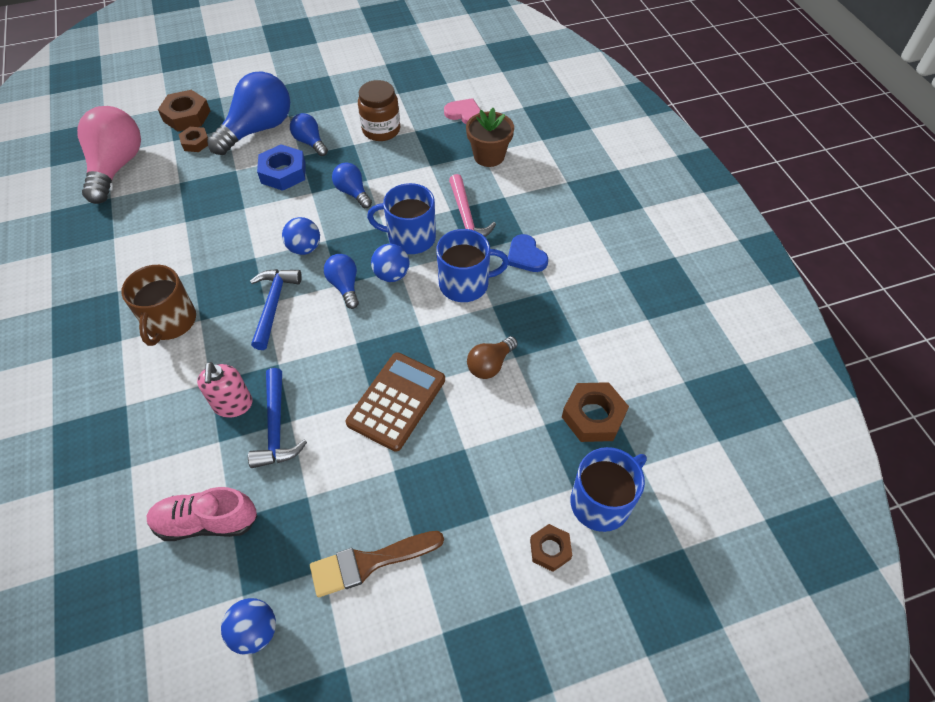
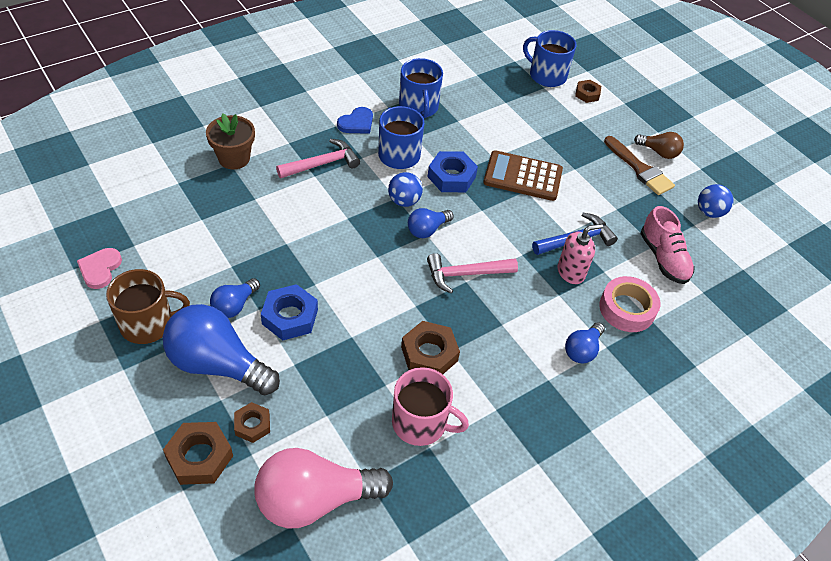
camera: 110 degrees left, 5 degrees down
brown mug [121,265,196,346] -> brown mug moved to [106,269,190,344]
blue hammer [250,269,302,350] -> pink hammer [427,253,518,294]
blue ball [282,217,320,255] -> none
blue light bulb [332,162,372,208] -> blue light bulb moved to [565,322,605,363]
brown jar [358,80,400,141] -> none
blue mug [367,183,436,254] -> blue mug moved to [399,58,443,118]
pink heart [444,98,481,124] -> pink heart moved to [77,248,122,289]
brown light bulb [467,336,518,379] -> brown light bulb moved to [634,132,684,159]
brown nut [562,382,629,442] -> brown nut moved to [401,321,460,374]
none -> pink mug [392,367,469,446]
none -> blue nut [428,151,478,192]
none -> pink tape [599,276,660,332]

